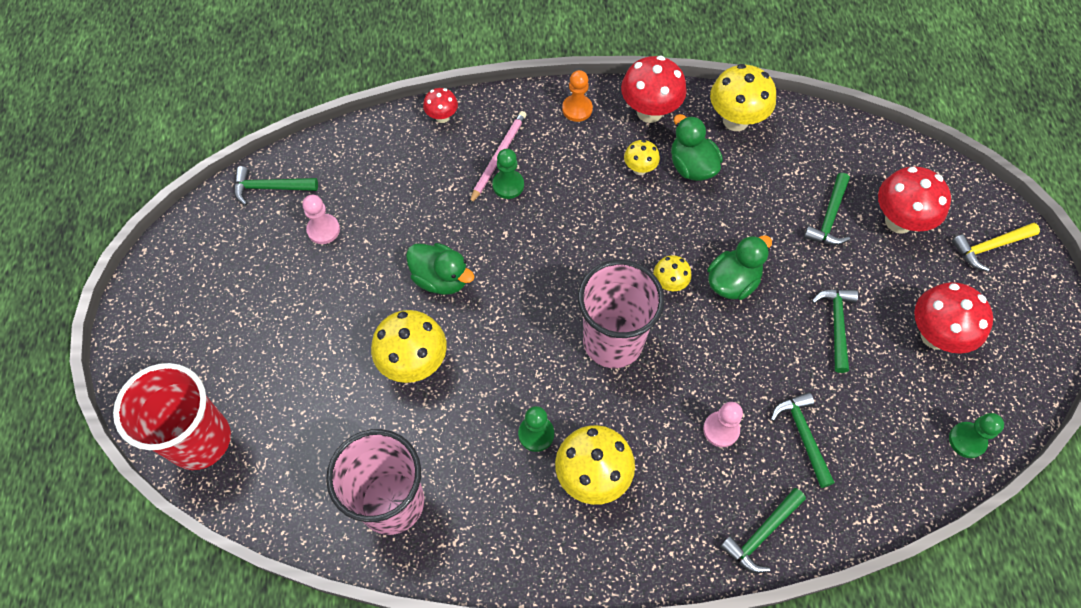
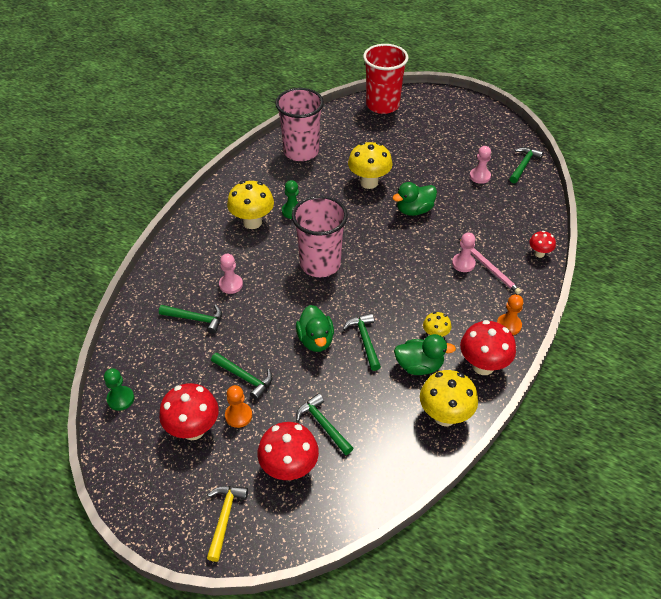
camera: 120 degrees right, 15 degrees down
green pawn [492,149,524,199] -> pink pawn [452,232,476,272]
yellow mushroom [653,255,692,291] -> none
green hammer [720,488,806,573] -> green hammer moved to [343,313,381,371]
none -> orange pawn [225,385,252,428]

